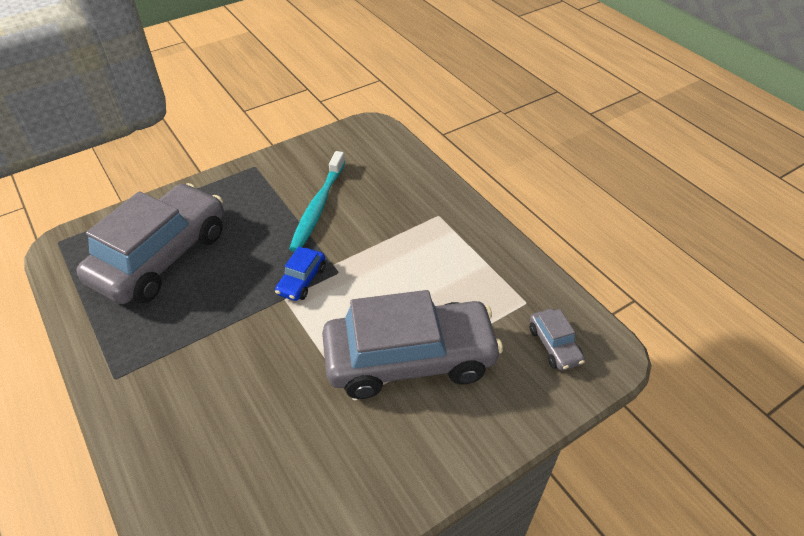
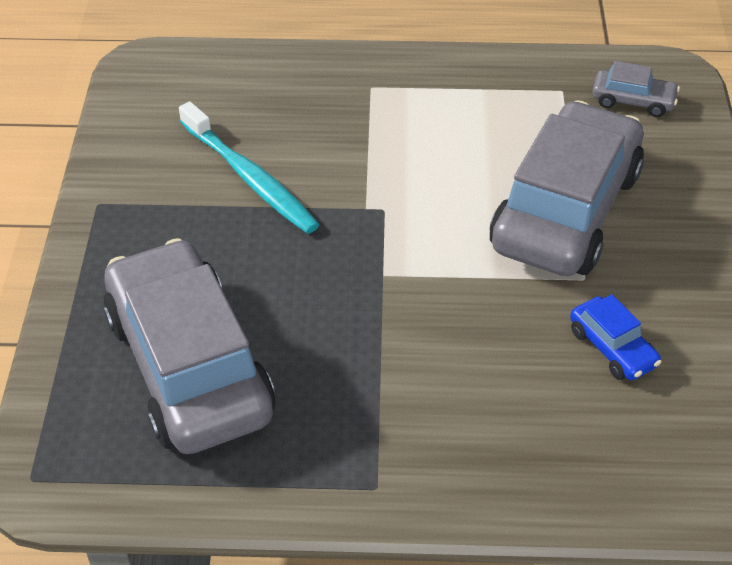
camera: 55 degrees left, 0 degrees up
blue car [275,247,325,301] -> blue car moved to [570,295,662,380]

